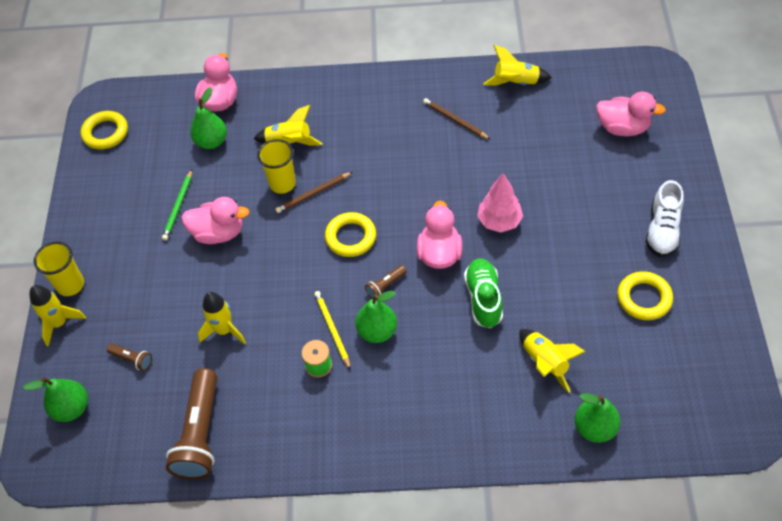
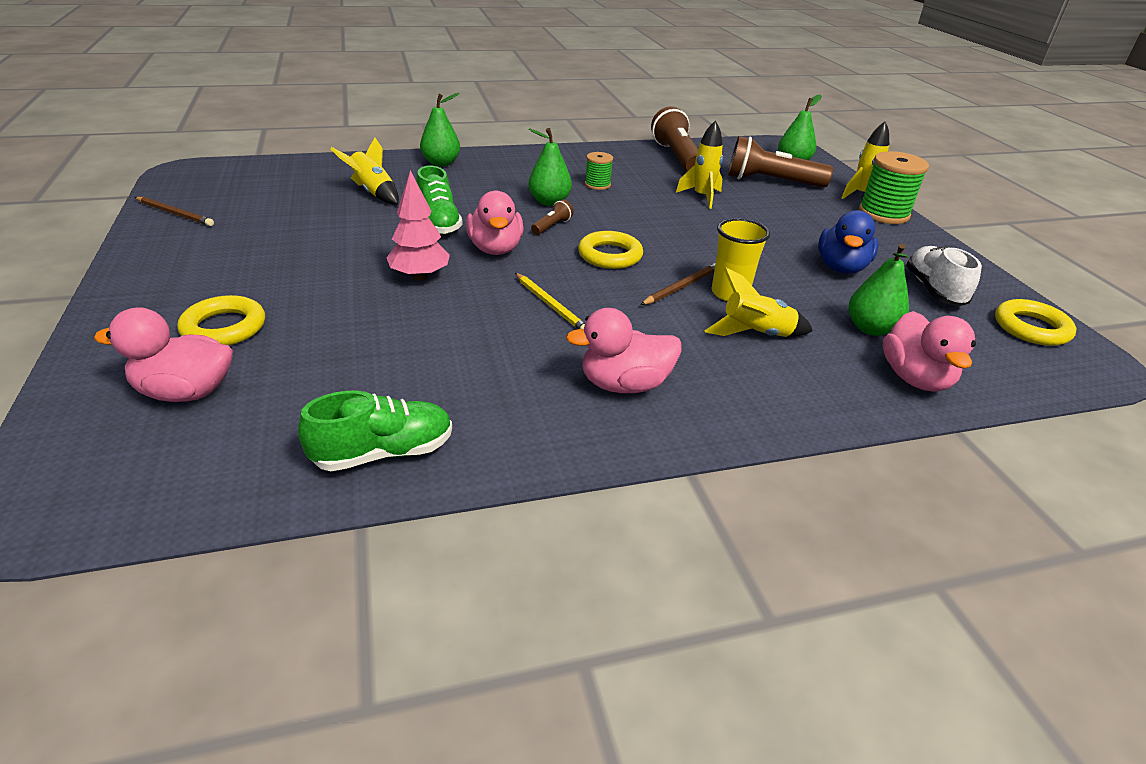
camera: 160 degrees right, 20 degrees down
yellow cup [34,242,84,296] -> green spool [859,151,929,224]
brown flashlight [107,344,152,371] -> brown flashlight [728,136,833,188], size x2.24
green pencil [162,170,192,241] -> blue duck [818,210,879,274]
pink duck [181,197,250,244] -> pink duck moved to [566,308,682,393]
yellow pencil [314,291,351,370] -> yellow pencil moved to [515,273,585,329]
brown pencil [423,98,491,140] -> brown pencil moved to [135,197,214,226]
yellow rocket [483,45,552,86] -> green shoe [298,391,452,471]
green pear [575,393,620,443] -> green pear moved to [420,93,460,166]
yellow ring [617,271,673,320] -> yellow ring moved to [177,295,265,346]
white shoe [646,180,684,257] -> white shoe moved to [906,246,982,306]

